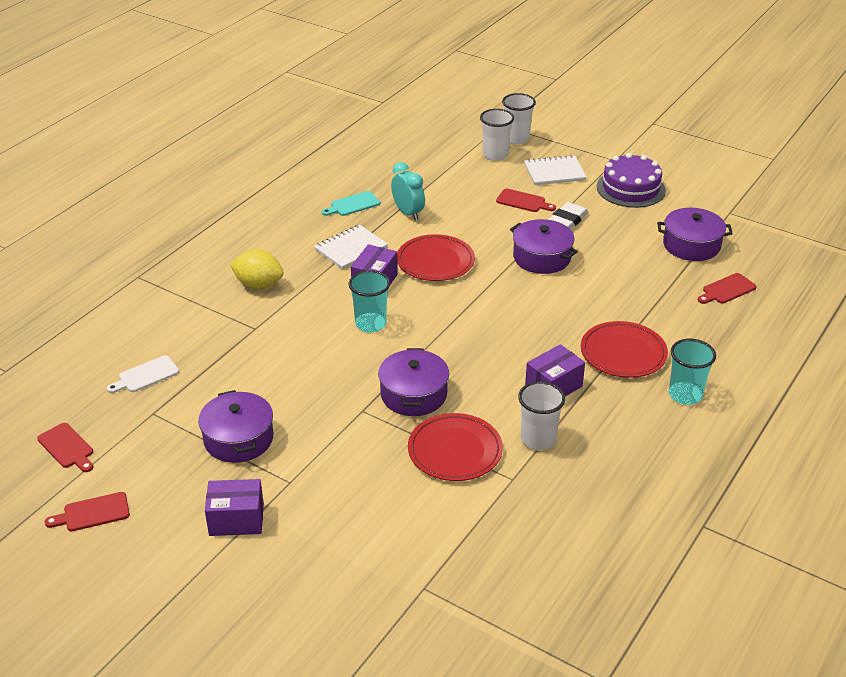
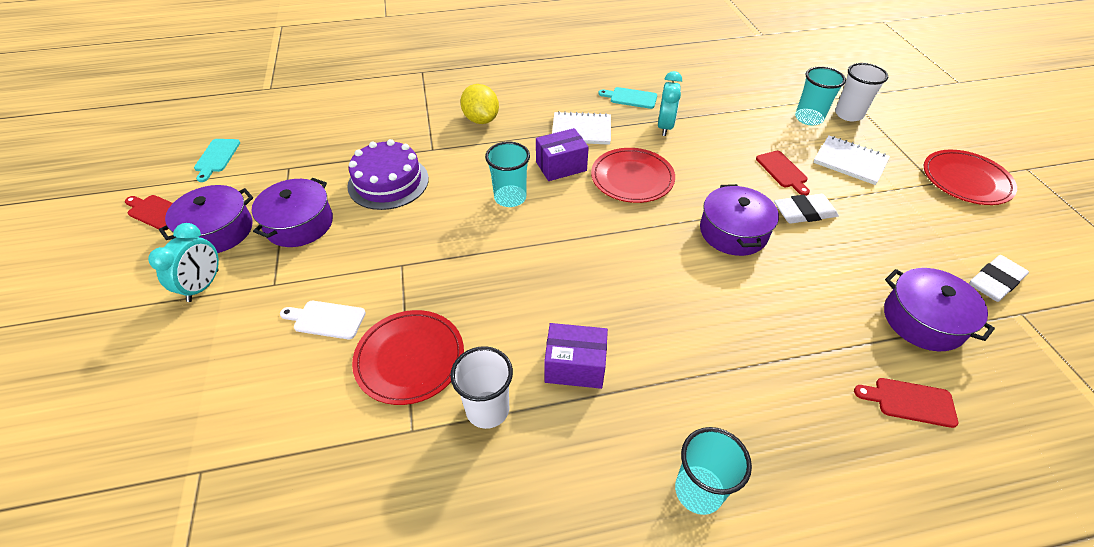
camera: 45 degrees right, 10 degrees up
red cutting board [37,423,93,472] -> turquoise cutting board [194,139,240,182]
white cutting board [107,355,179,393] -> white cutting board moved to [280,301,366,339]
purple box [205,479,264,536] -> turquoise clock [148,223,219,302]
purple pot [378,348,449,416] -> purple pot moved to [159,185,253,253]
white cup [480,109,514,161] -> turquoise cup [795,66,846,125]
red plate [581,321,668,378] -> red plate moved to [924,150,1017,205]
purple cake [597,153,666,208] -> purple cake moved to [347,139,429,210]
none -> white eraser [969,255,1029,302]

